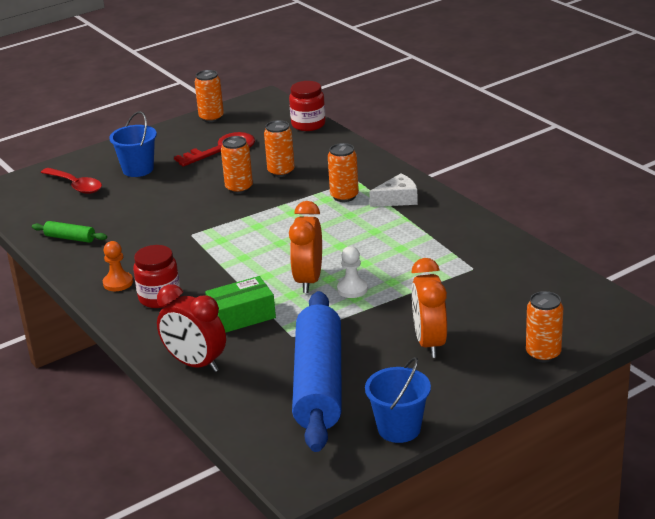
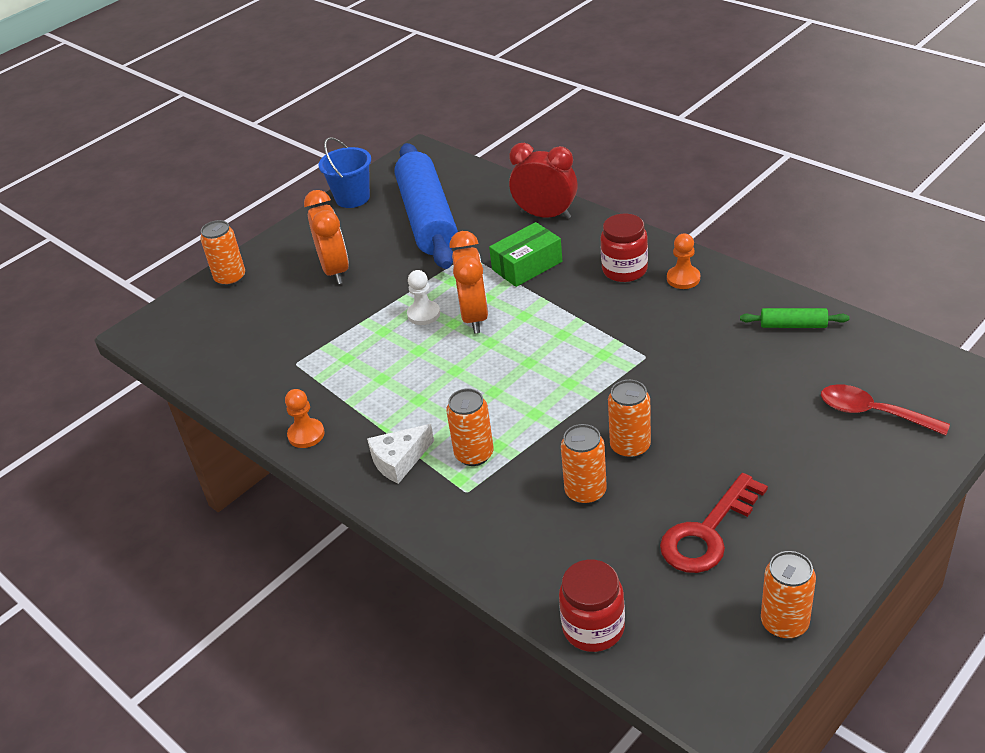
camera: 170 degrees right, 10 degrees up
blue bucket [109,111,157,177] -> none
none -> orange pawn [285,389,325,448]

